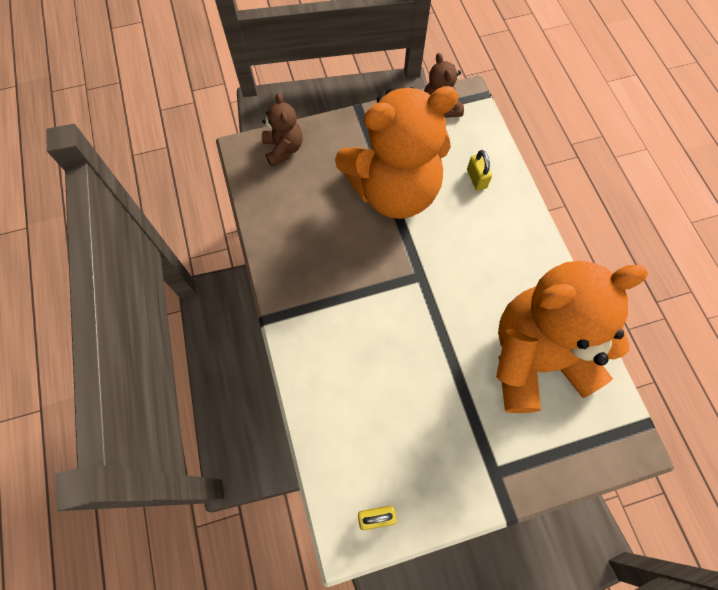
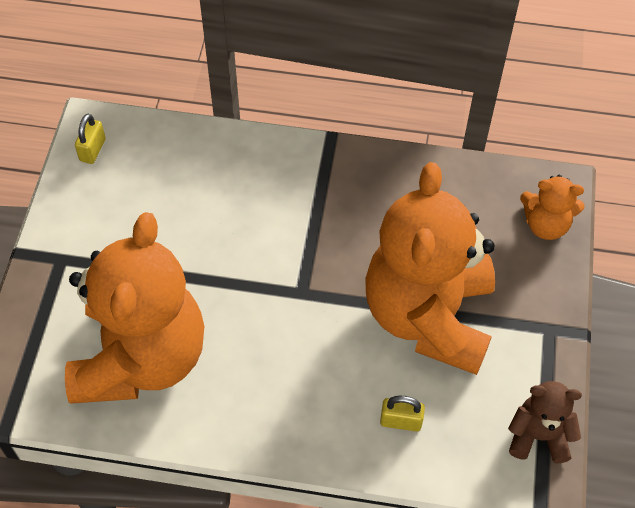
camera: 115 degrees right, 10 degrees down
brown teddy bear [262,93,302,167] -> orange teddy bear [520,175,585,240]

